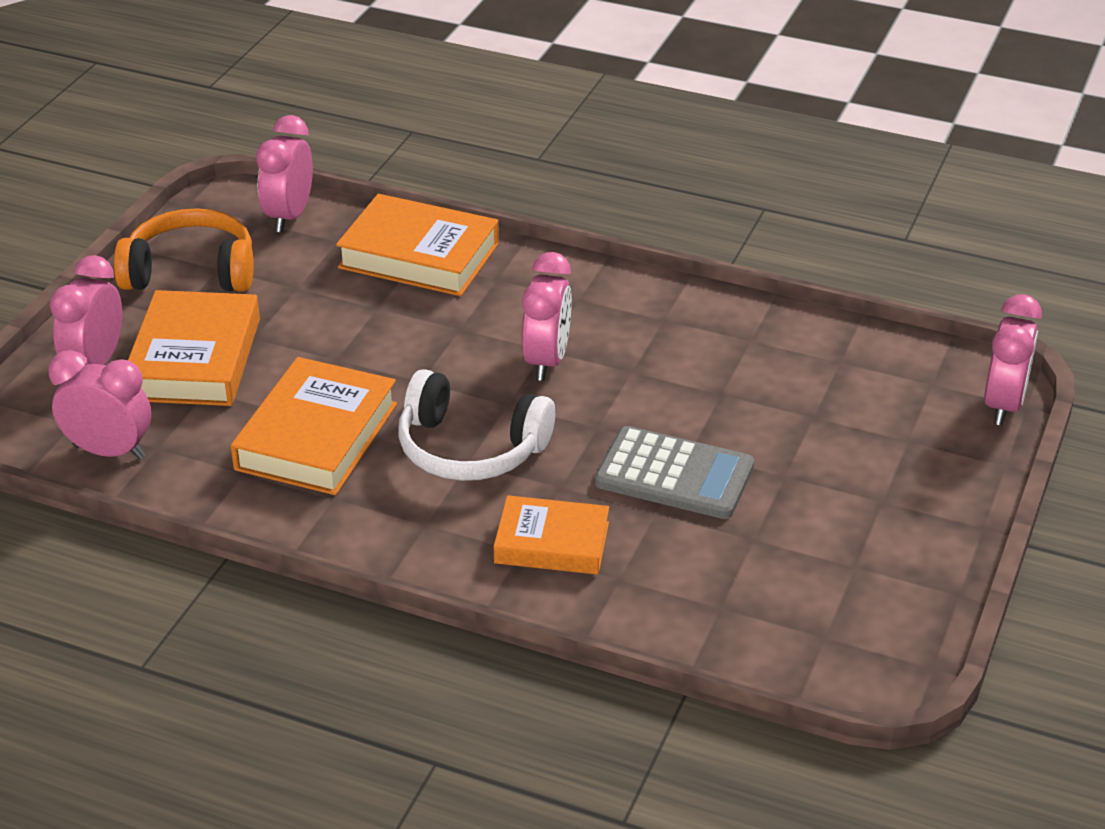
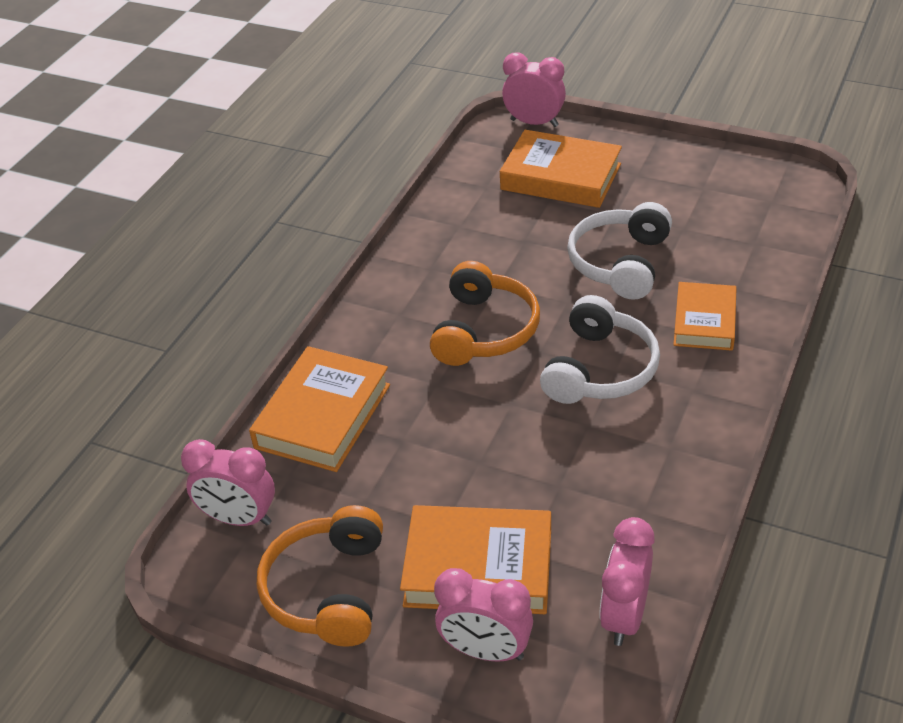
camera: 85 degrees left, 5 degrees up
orange book [231,357,397,495] -> orange book moved to [500,130,622,208]
pink clock [522,252,572,381] -> orange headphones [430,261,540,366]
grey calculator [595,426,754,519] -> white headphones [567,202,672,300]

